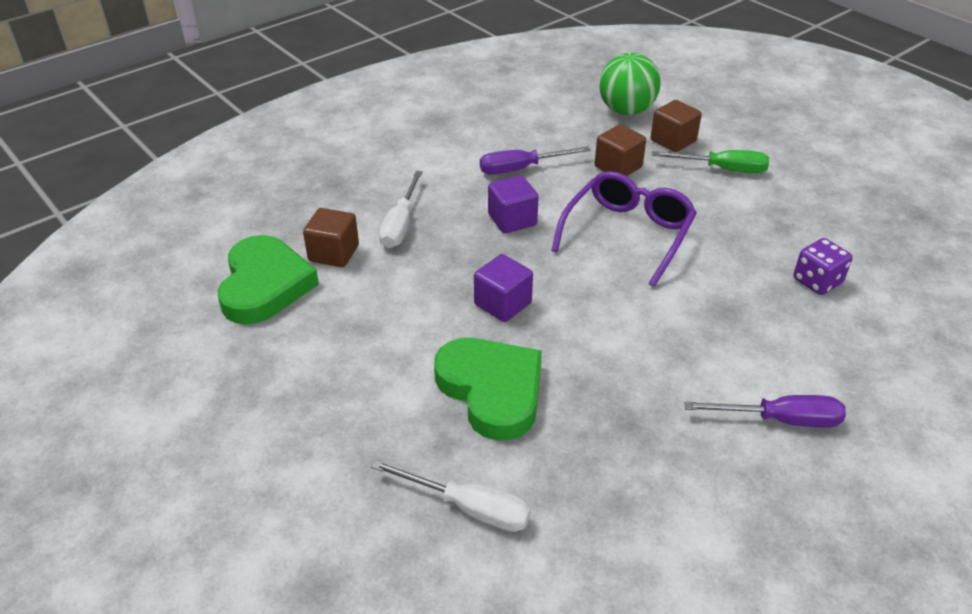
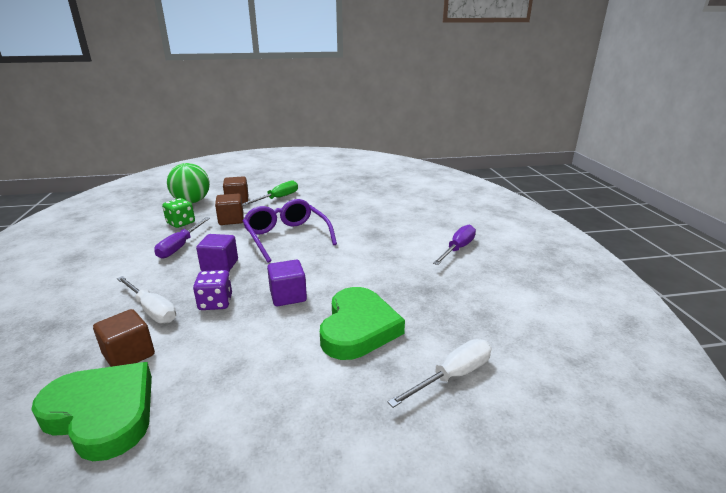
camera: 60 degrees left, 15 degrees down
green heart [434,338,542,441] -> green heart turned 105 degrees clockwise [320,287,405,360]
purple dice [794,238,852,295] -> purple dice moved to [193,270,232,310]
none -> green dice [162,198,195,228]

